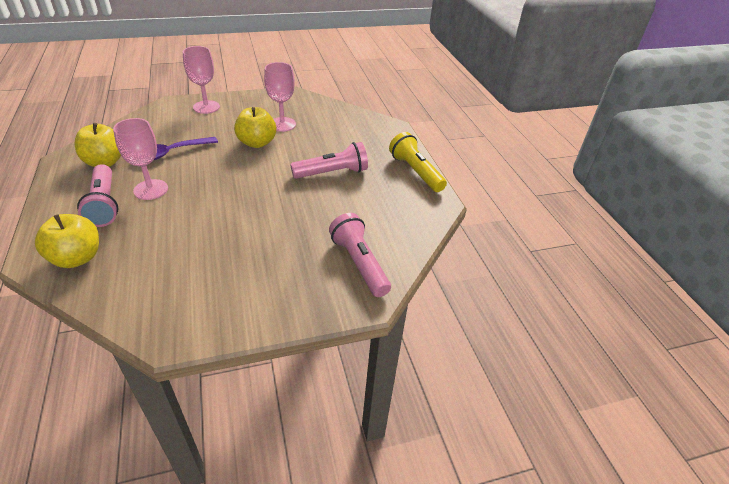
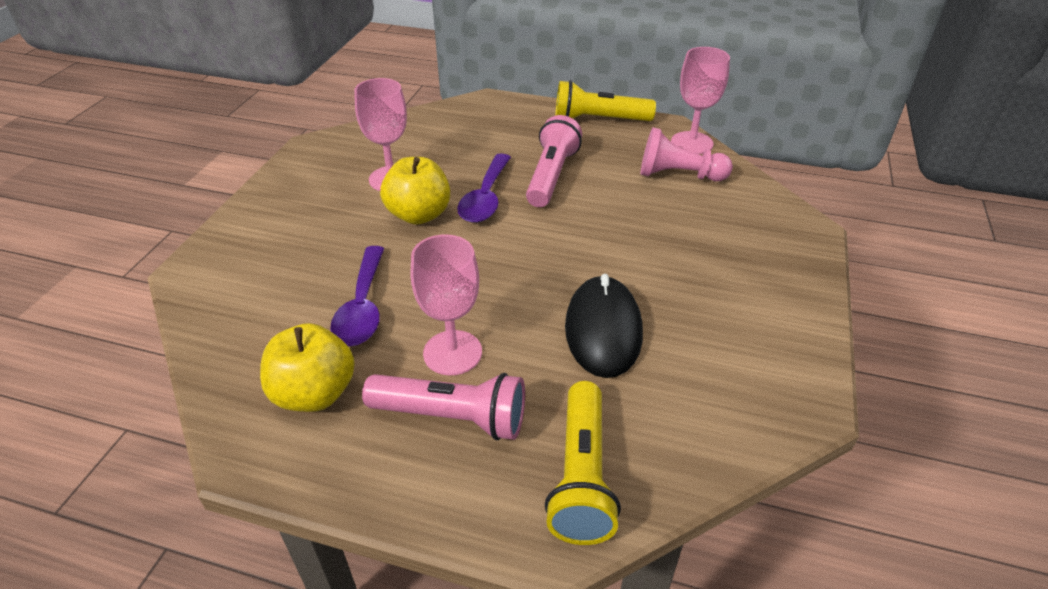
camera: 55 degrees left, 0 degrees up
yellow apple [35,214,99,268] -> yellow flashlight [545,381,621,545]
pink goblet [183,46,220,114] -> pink goblet moved to [671,47,730,154]
pink flashlight [329,213,391,297] -> none
none -> purple spoon [457,154,511,223]
none -> black mouse [565,274,643,378]
none -> pink pawn [641,127,733,181]

